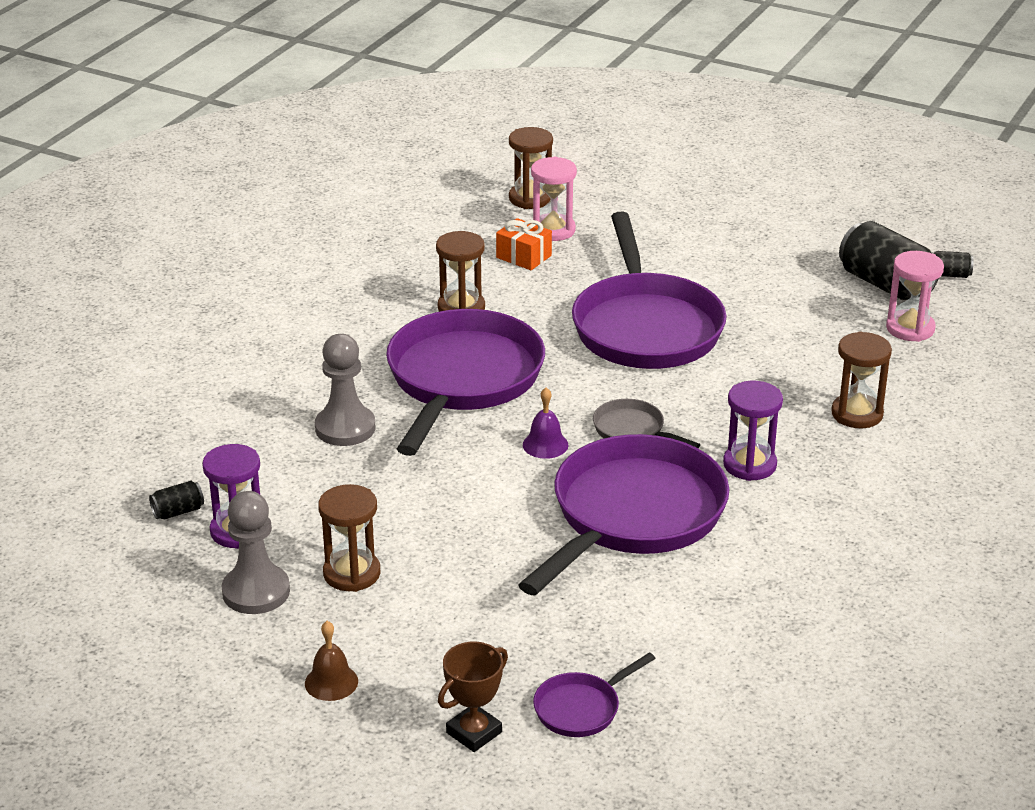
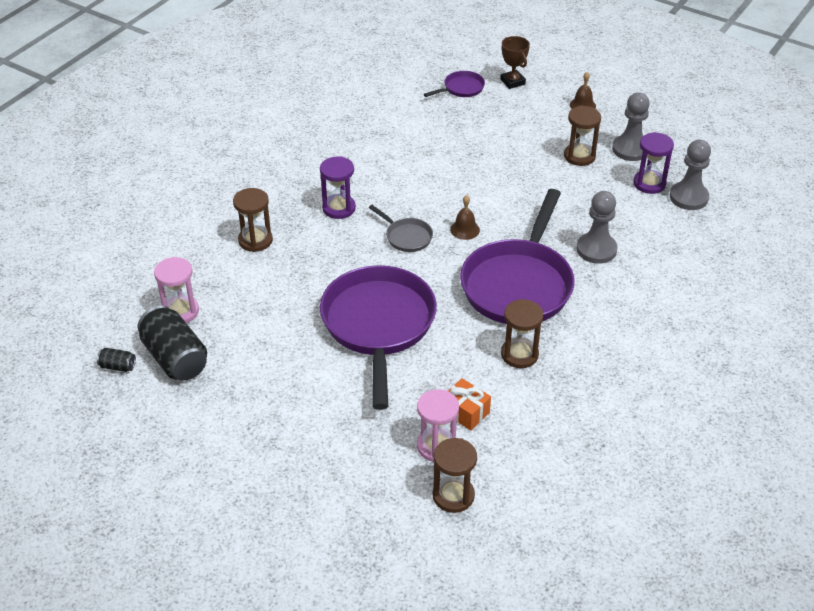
camera: 175 degrees left, 10 degrees up
black can [149,481,204,519] -> grey pawn [670,140,711,210]
brown trophy [438,642,508,752] -> brown trophy turned 75 degrees counterclockwise [500,36,530,89]
purple pan [518,434,729,595] -> none
purple bell [523,387,569,459] -> brown bell [450,195,480,240]

